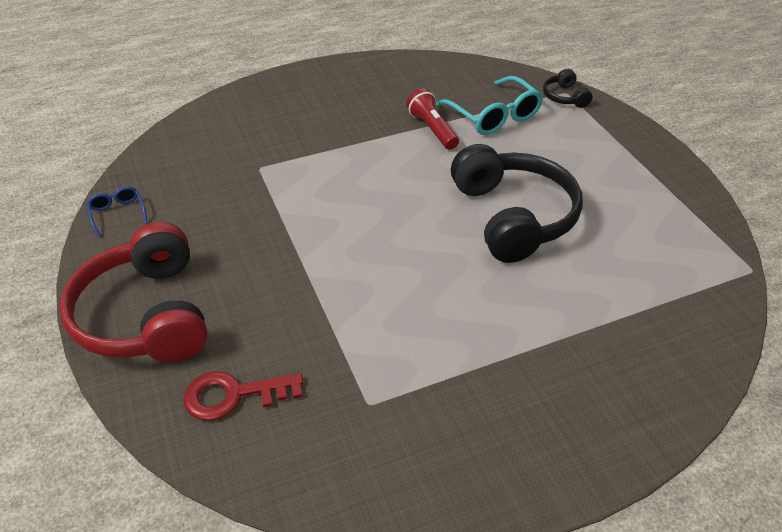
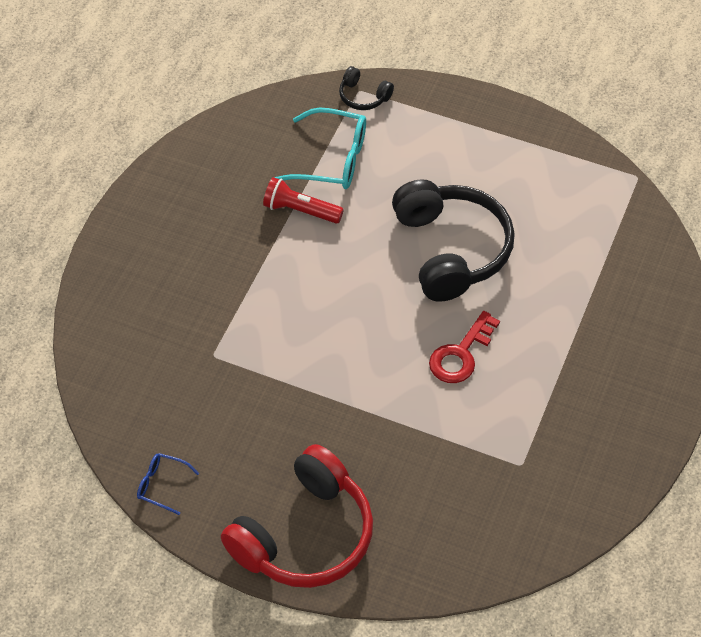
camera: 45 degrees left, 10 degrees up
red headphones [59,222,207,362] -> red headphones turned 75 degrees counterclockwise [221,444,373,588]
red key [183,371,303,421] -> red key moved to [429,311,500,383]
black headphones [451,144,583,263] -> black headphones turned 45 degrees clockwise [392,179,515,302]

